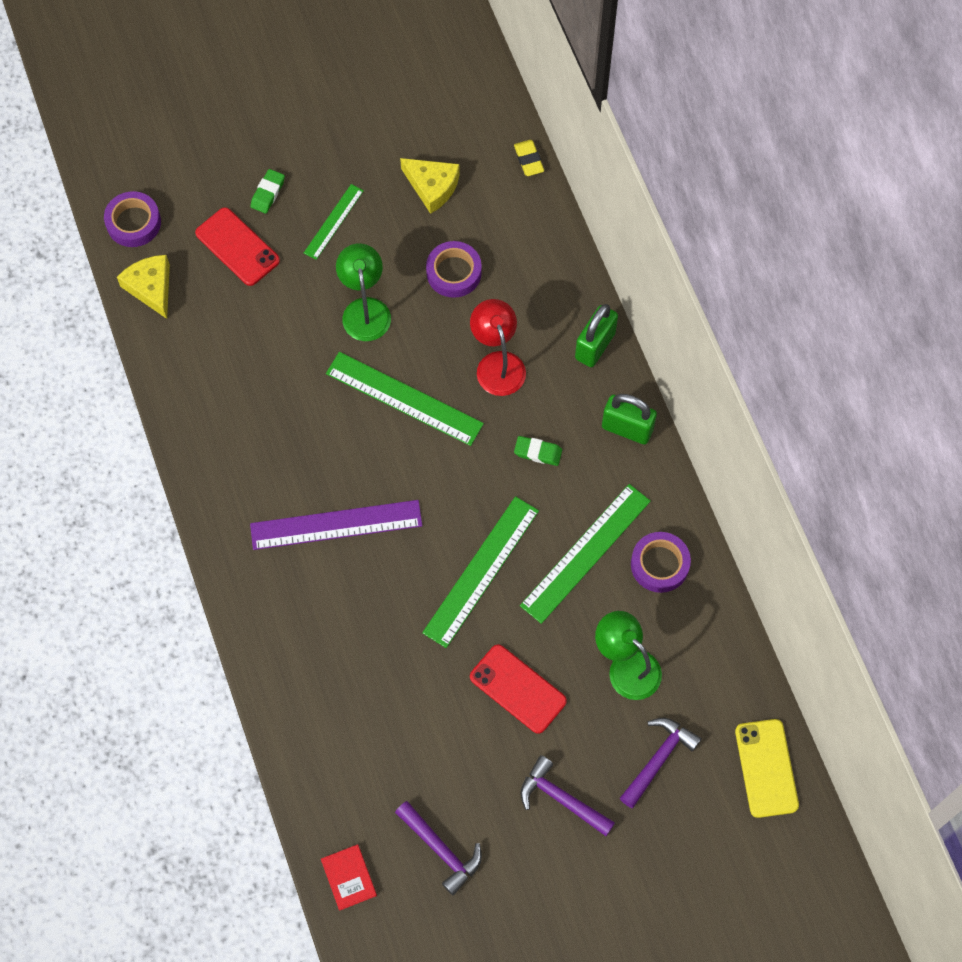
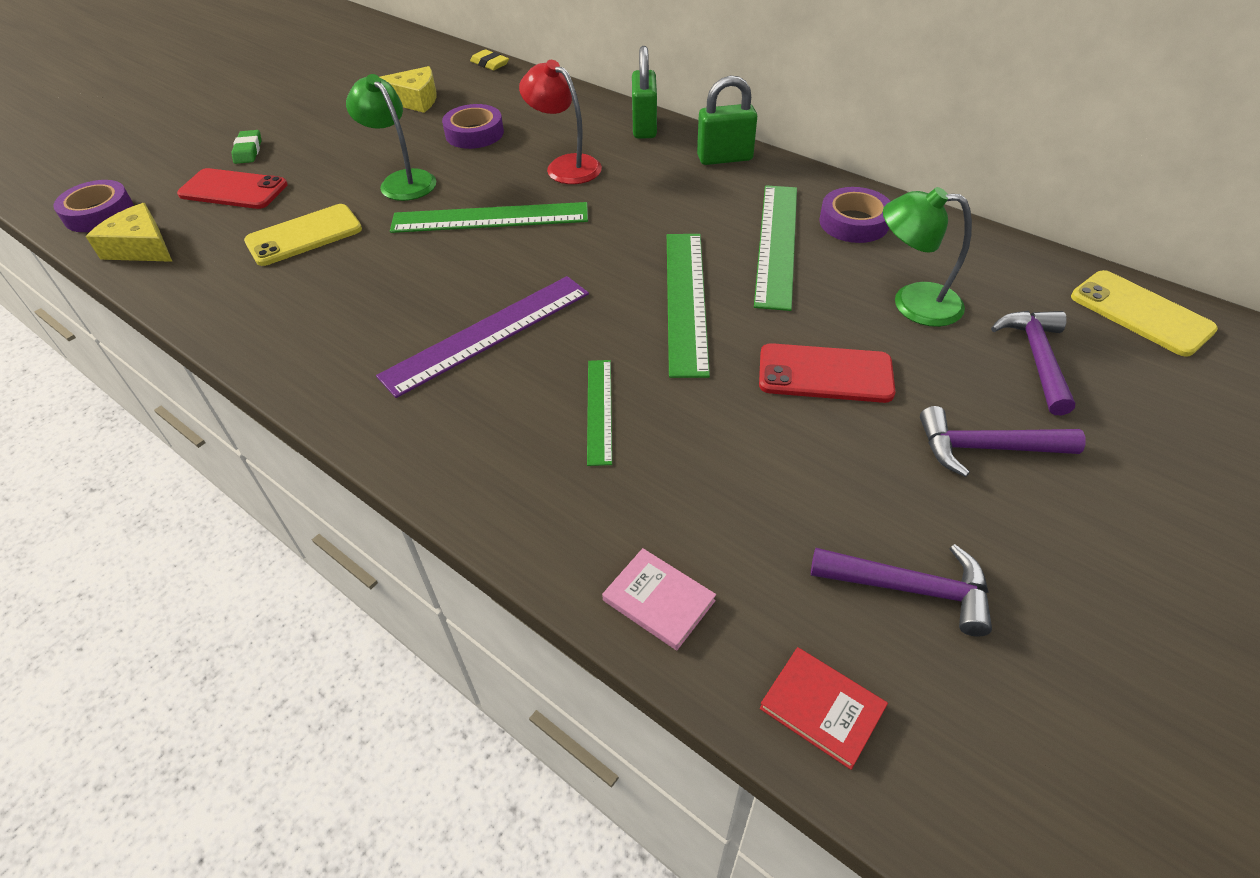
camera: 30 degrees left, 20 degrees down
green ruler [304,184,364,260] -> green ruler moved to [587,360,612,466]
green eraser [514,436,562,466] -> none
none -> yellow phone [244,204,362,266]
none -> pink book [602,548,716,650]

